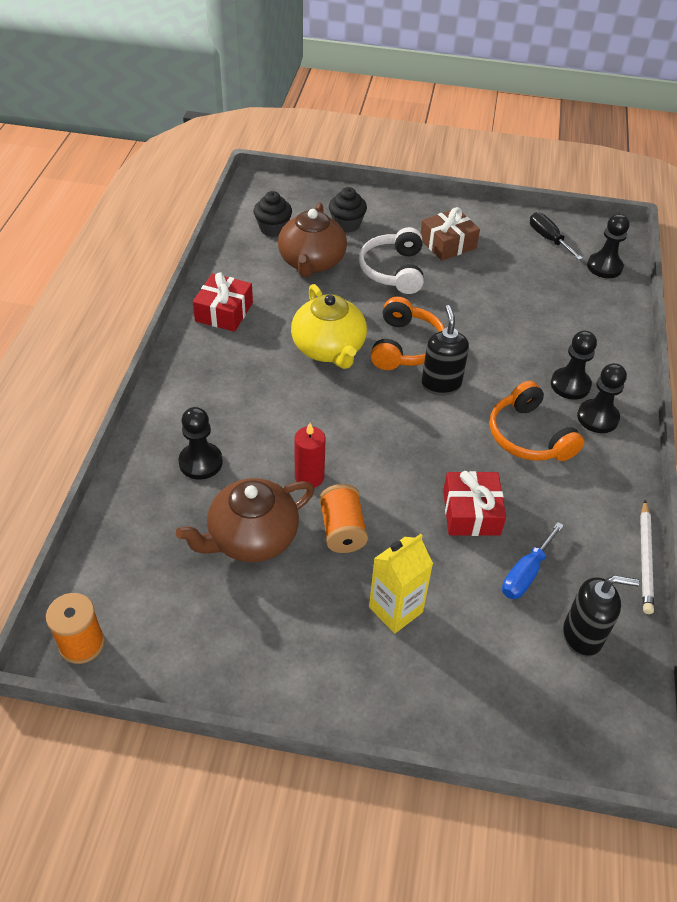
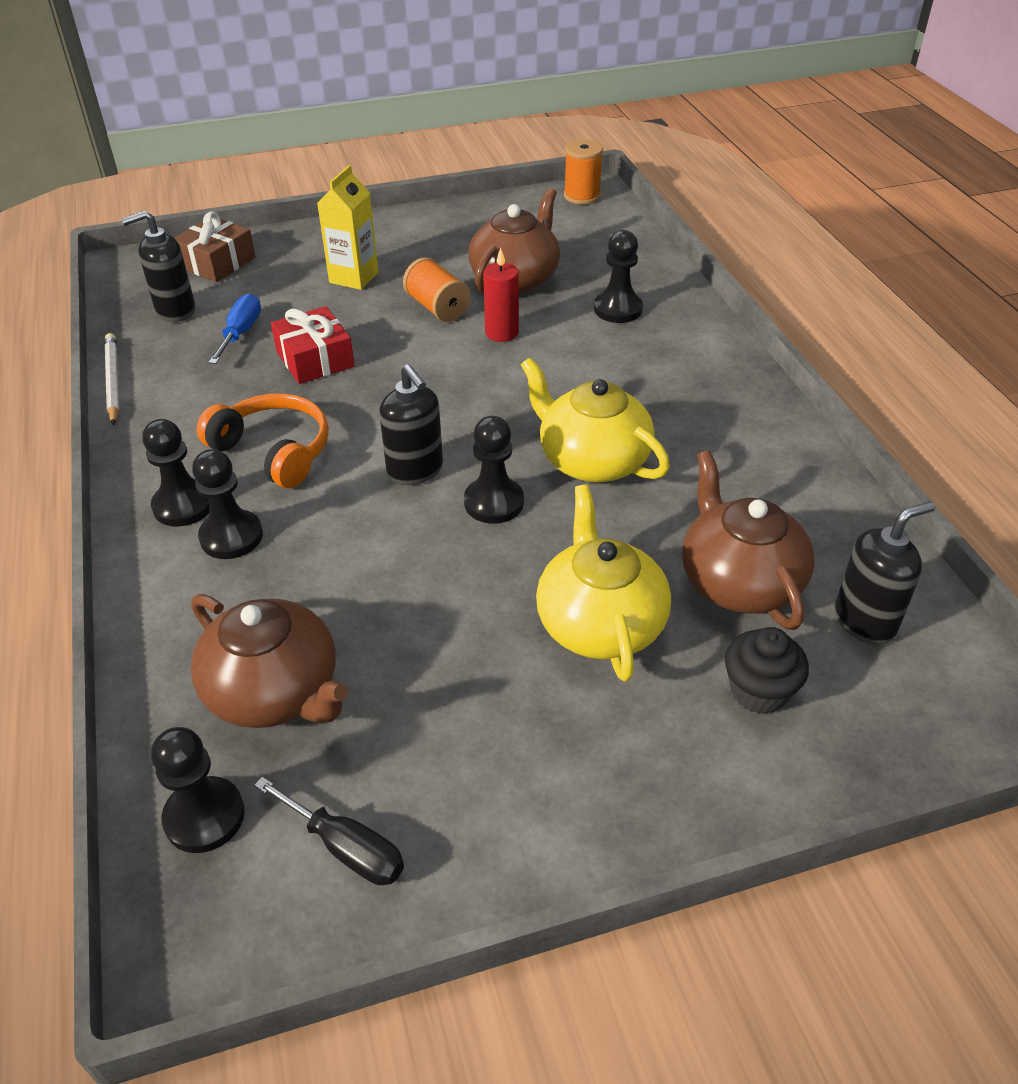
camera: 155 degrees right, 5 degrees down
red gift [193,272,253,332] -> none
black cupcake [254,191,292,237] -> black soap dispenser [835,501,935,645]
white headphones [359,227,424,294] -> yellow teapot [536,485,671,682]
orange headphones [370,297,445,370] -> black pawn [464,416,524,524]
brown gift [421,207,480,261] -> brown gift moved to [174,211,256,282]
none -> brown teapot [191,594,349,728]

